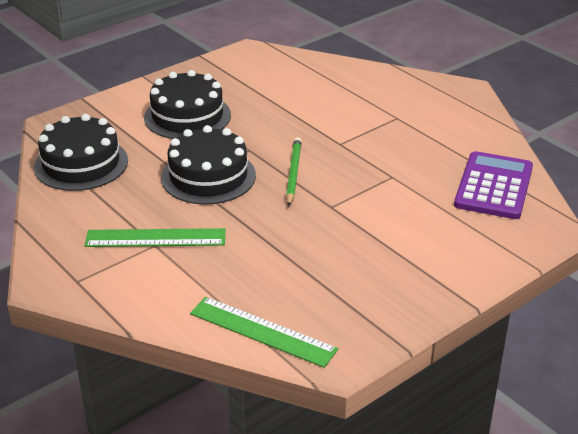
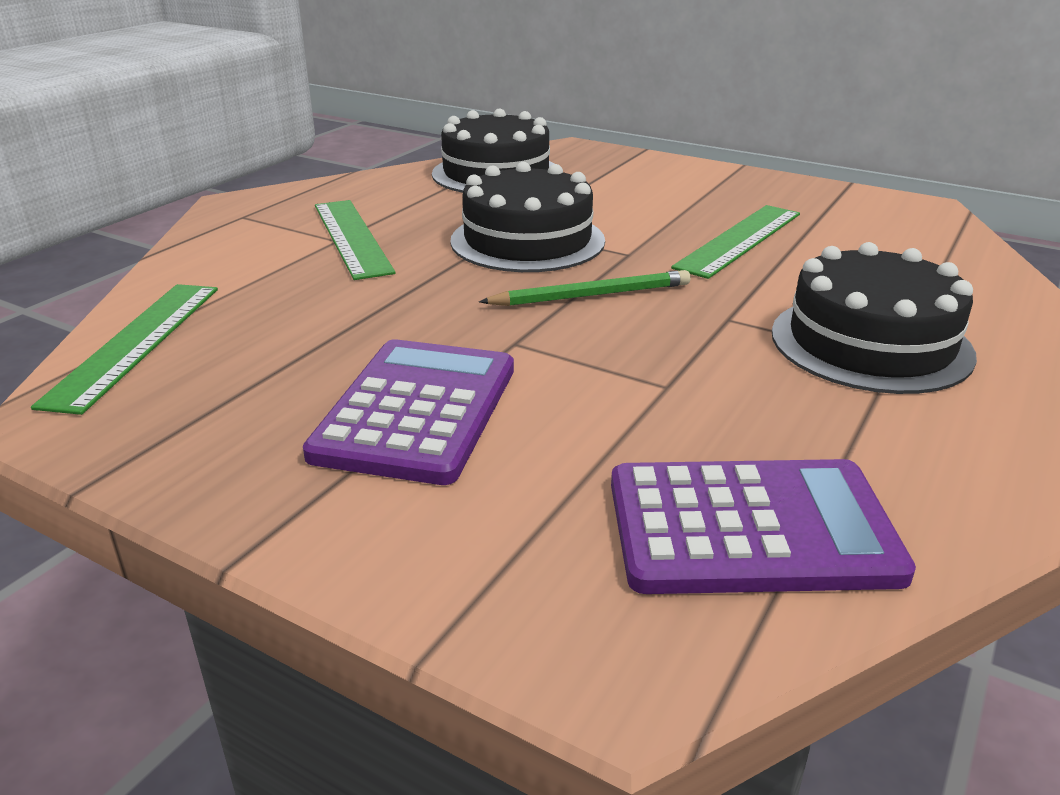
camera: 70 degrees right, 5 degrees down
black cake [144,70,231,139] -> black cake moved to [772,242,977,394]
none -> purple calculator [303,339,514,485]
none -> green ruler [671,205,800,279]

